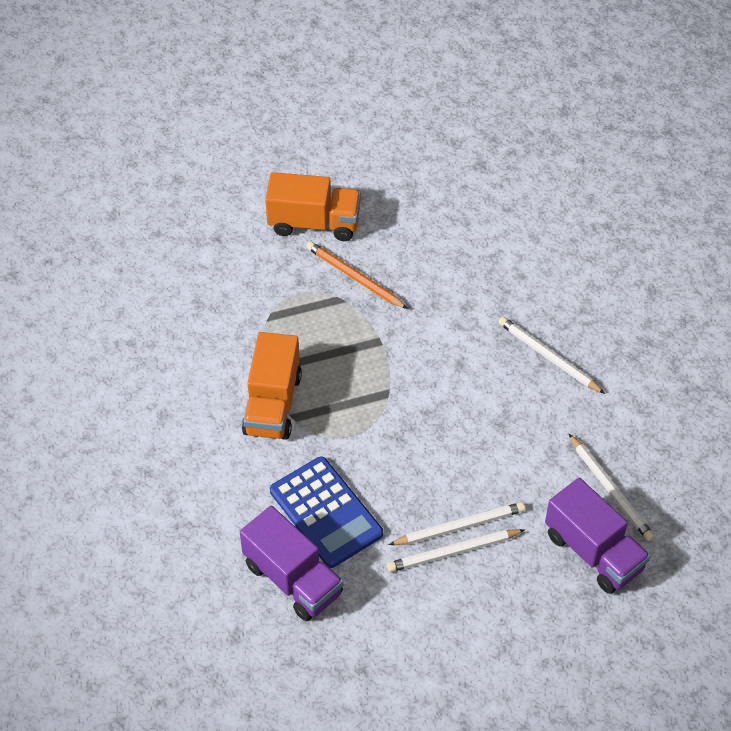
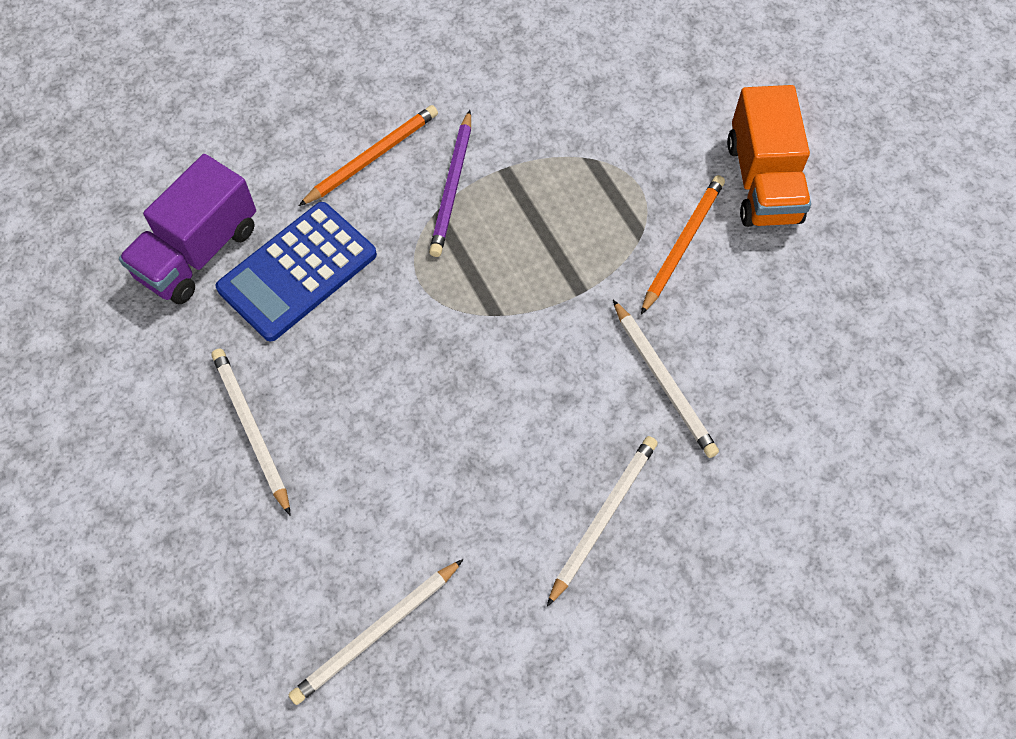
camera: 80 degrees right, 10 degrees up
orange truck [242,332,302,440] -> purple pencil [429,110,471,257]
white pencil [389,502,525,545] -> white pencil moved to [613,300,719,458]
purple truck [545,478,651,594] -> none
none -> orange pencil [299,105,438,206]

